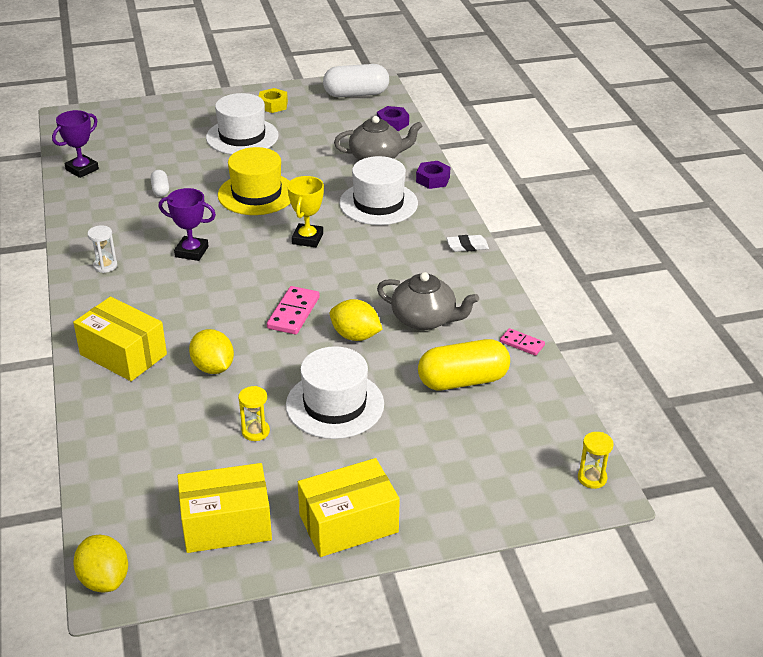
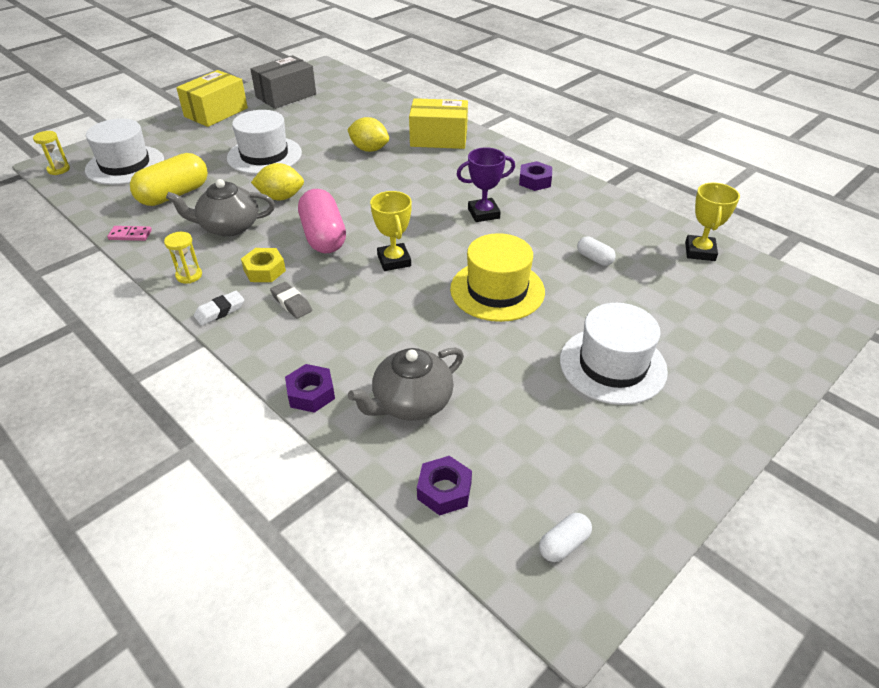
camera: 150 degrees right, 5 degrees up
purple trophy [52,110,99,178] -> yellow trophy [685,183,740,261]
yellow lemon [74,535,128,592] -> none
white hourglass [87,225,117,273] -> purple nut [519,161,552,191]
yellow box [177,463,272,553] -> grey box [250,55,316,109]
yellow hourglass [238,386,270,441] -> yellow hourglass moved to [164,232,202,283]
yellow nut [258,88,288,113] -> yellow nut moved to [241,248,286,282]
pink domino [267,286,320,334] -> none
white capsule [323,64,389,97] -> white capsule [539,513,592,562], size x0.48
white hat [339,156,418,225] -> white hat moved to [85,119,164,185]
none -> grey eraser [270,282,312,319]
none -> pink capsule [298,189,346,253]

